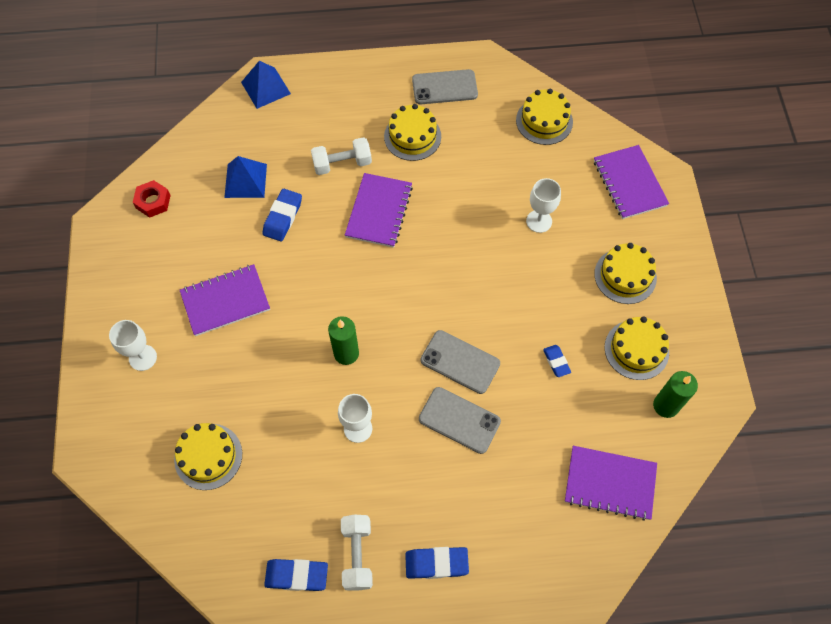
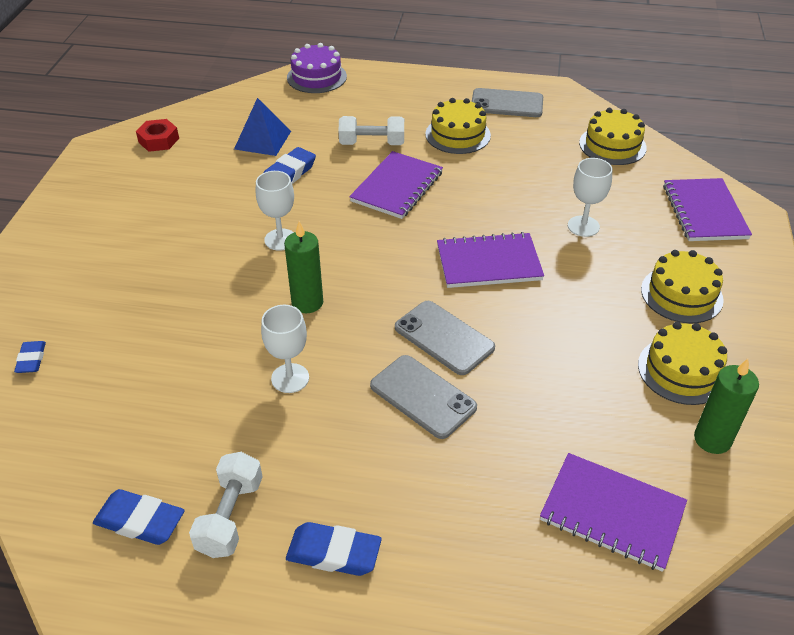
camera: 15 degrees right, 20 degrees down
white goblet [109,320,157,371] -> white goblet moved to [256,171,294,251]
yellow cake [174,423,242,490] -> none
purple notebook [180,264,270,336] -> purple notebook moved to [437,232,544,288]
blue pyramid [241,61,291,109] -> purple cake [287,43,347,93]
blue eraser [543,345,571,377] -> blue eraser moved to [14,341,46,373]

